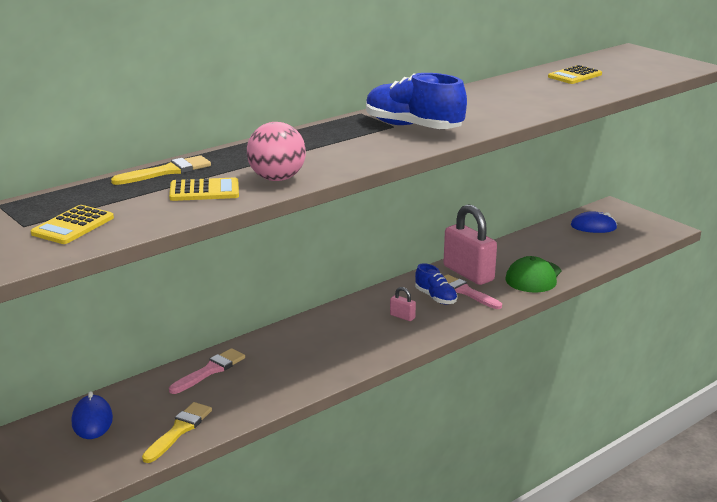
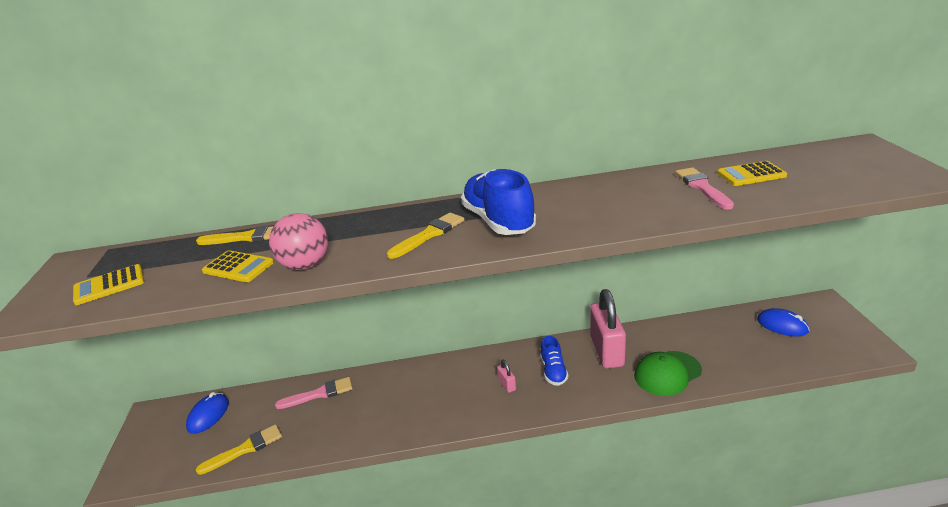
camera: 35 degrees right, 5 degrees up
pink brush [444,274,502,309] -> pink brush moved to [675,167,734,210]
none -> yellow brush [387,212,464,259]

